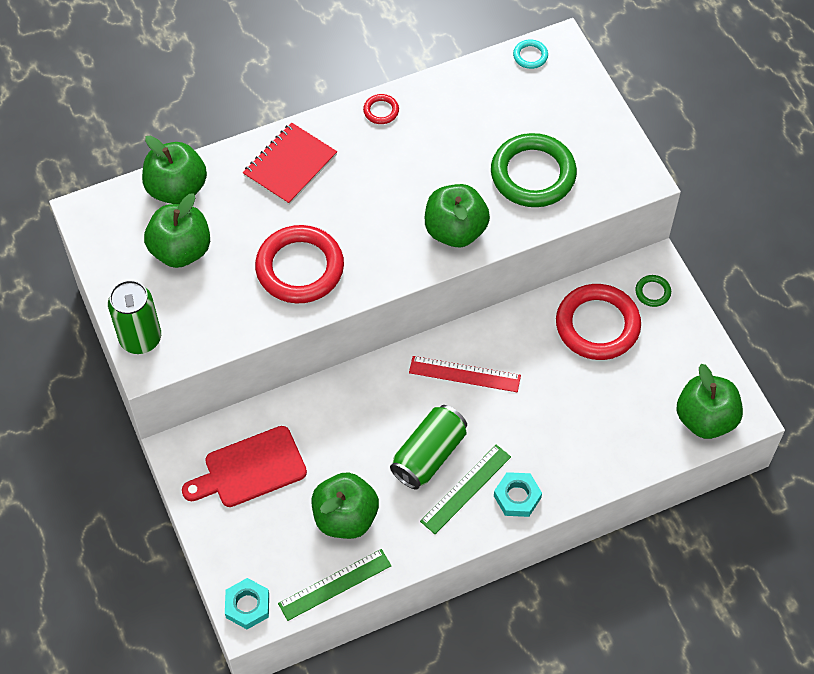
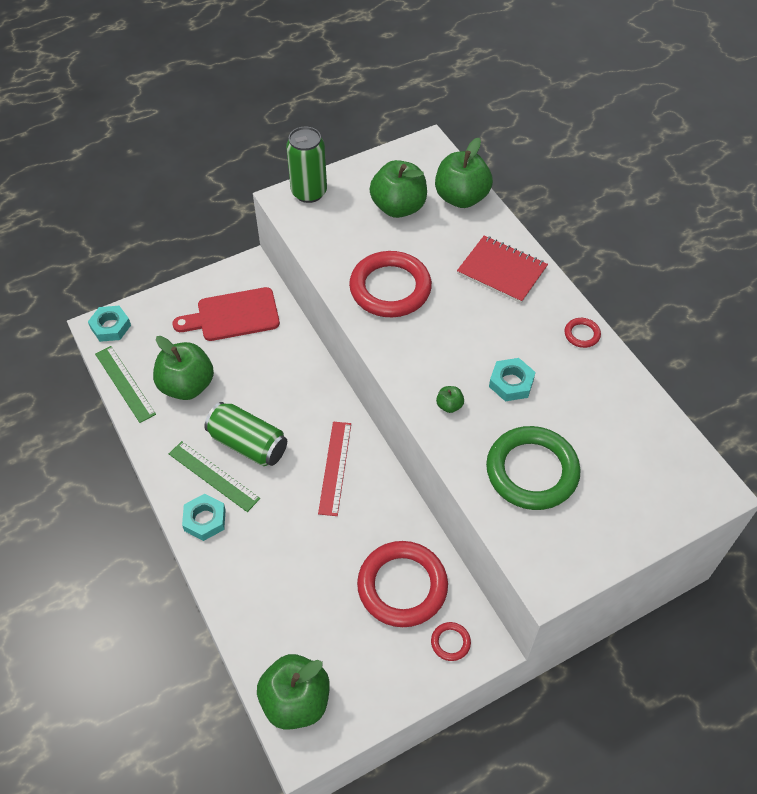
camera: 85 degrees right, 5 degrees down
red cutting board [182,426,307,507] -> red cutting board turned 75 degrees counterclockwise [172,287,280,341]
green apple [425,184,490,247] -> green apple [436,386,464,413], size x0.42
turquoise ring [513,39,548,69] -> none
green ring [635,275,671,307] -> red ring [431,622,471,661]
none -> turquoise nut [489,358,536,401]

